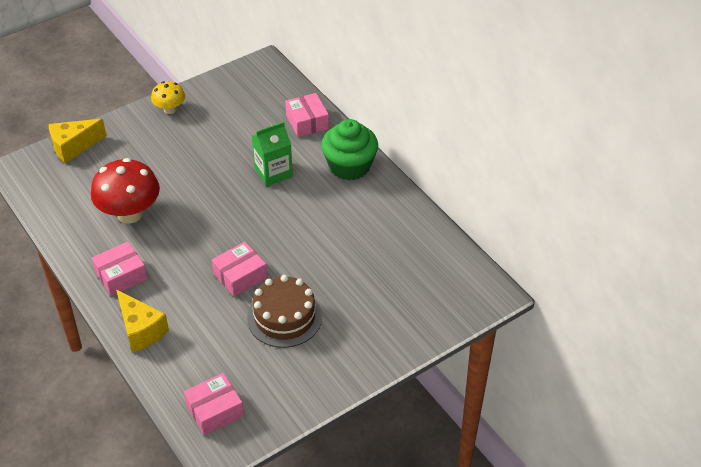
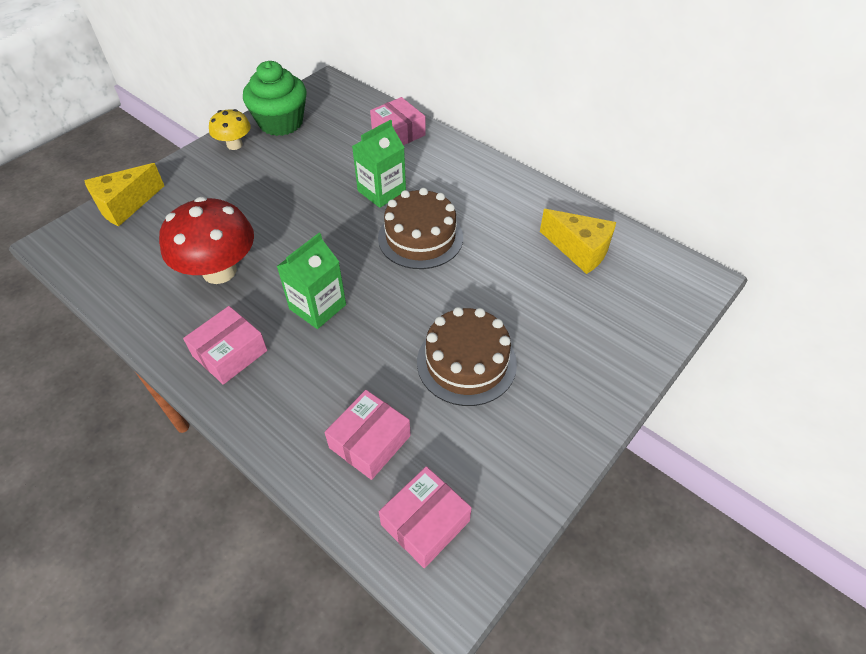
camera: 15 degrees left, 5 degrees up
yellow cheese [116,289,169,352] -> yellow cheese moved to [540,209,616,274]
pink box [212,242,267,297] -> pink box moved to [325,390,411,480]
green cupcake [321,119,378,181] -> green cupcake moved to [243,61,307,136]
none -> green carton [277,233,346,329]
none -> brown cake [378,188,463,269]

